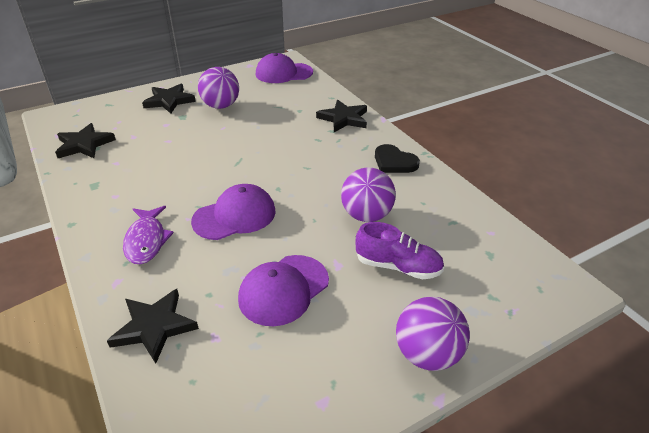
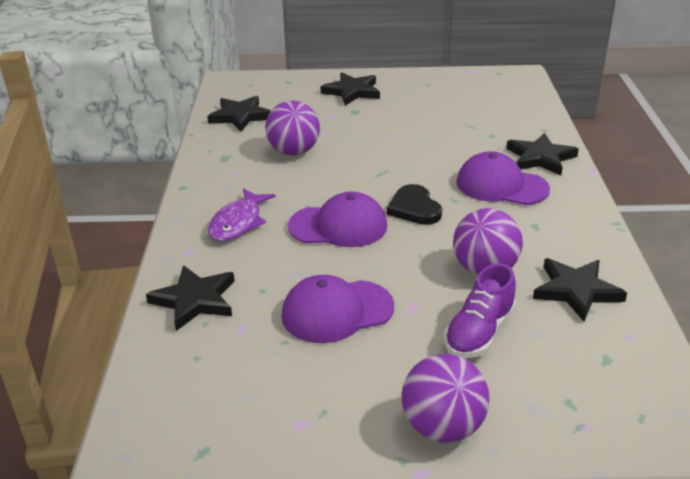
camera: 30 degrees right, 5 degrees down
purple ball [198,67,239,109] -> purple ball moved to [265,101,320,156]
purple cap [256,53,313,83] -> purple cap moved to [456,151,550,205]
purple shoe [356,222,444,279] -> purple shoe turned 75 degrees clockwise [444,263,516,358]
black heart [375,144,420,173] -> black heart moved to [387,184,442,225]
none -> black star [533,258,627,322]

